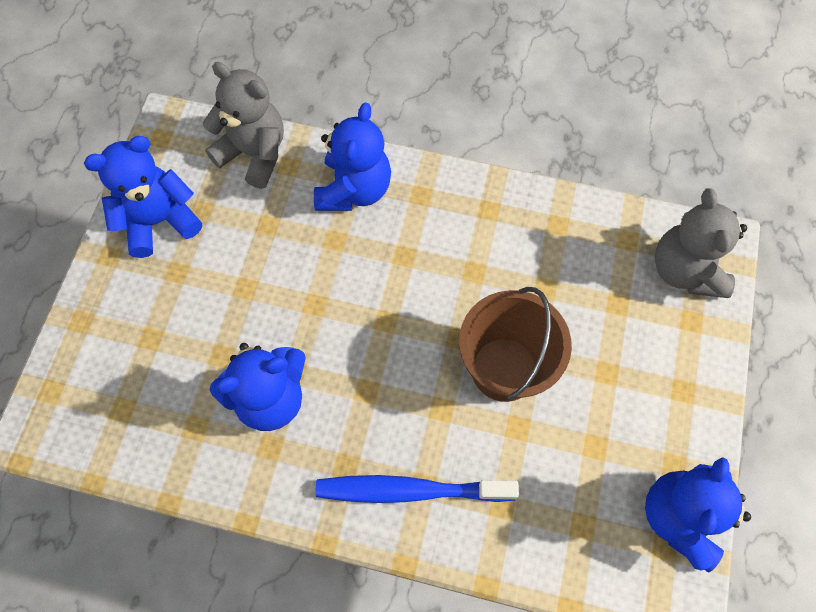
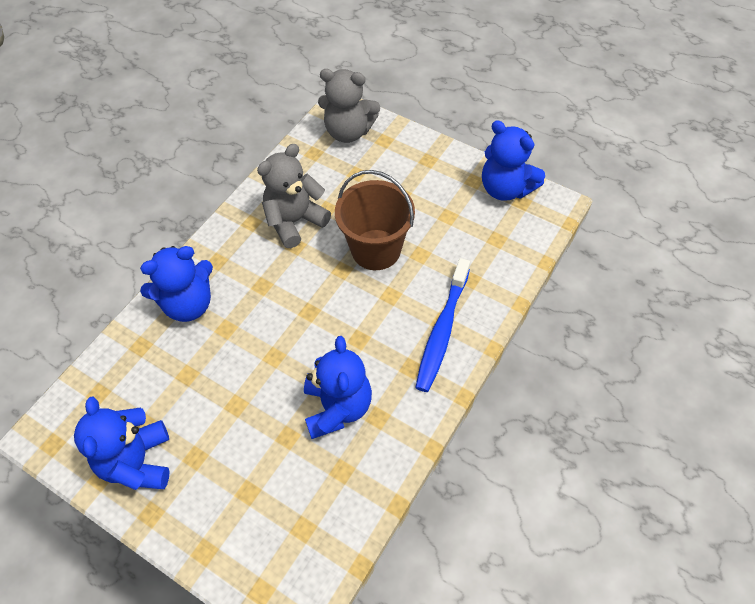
camera: 70 degrees left, 10 degrees down
grey teddy bear [203,62,284,189] -> grey teddy bear moved to [257,144,331,248]
blue teddy bear [314,103,391,211] -> blue teddy bear turned 120 degrees clockwise [140,246,213,322]

